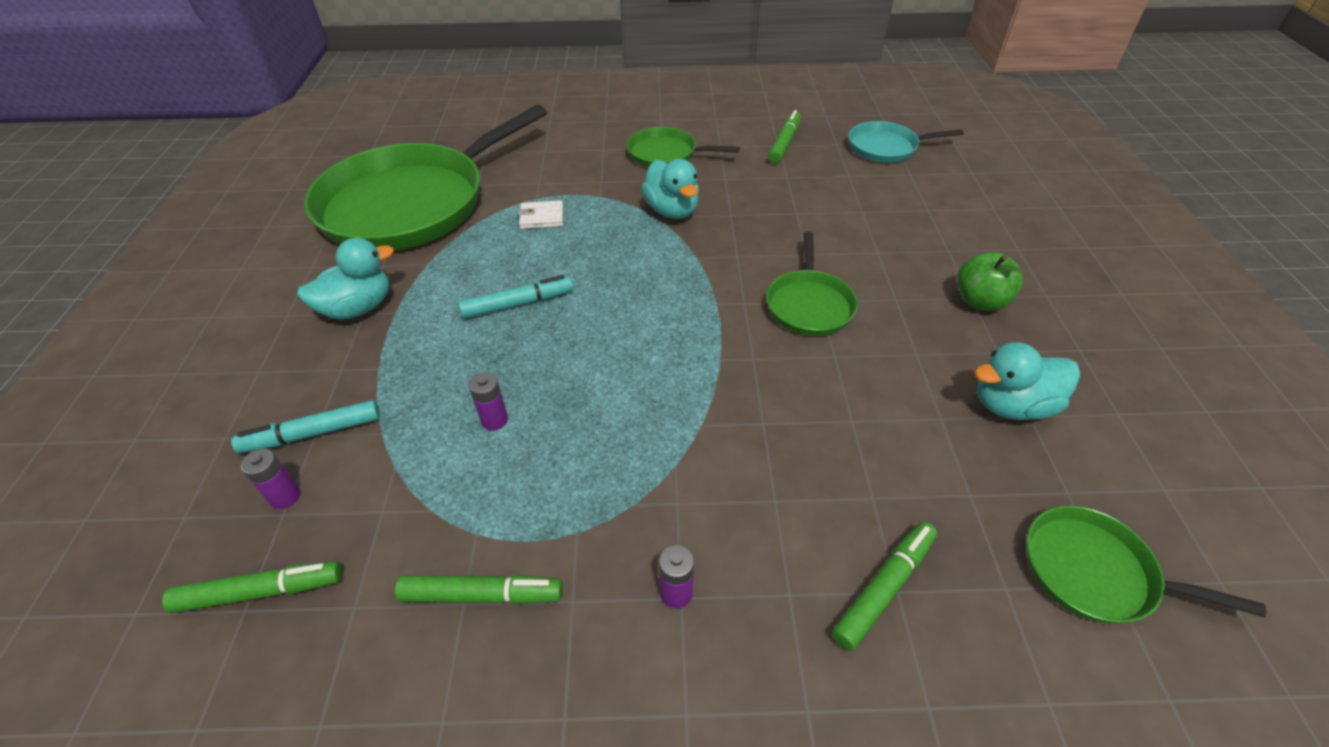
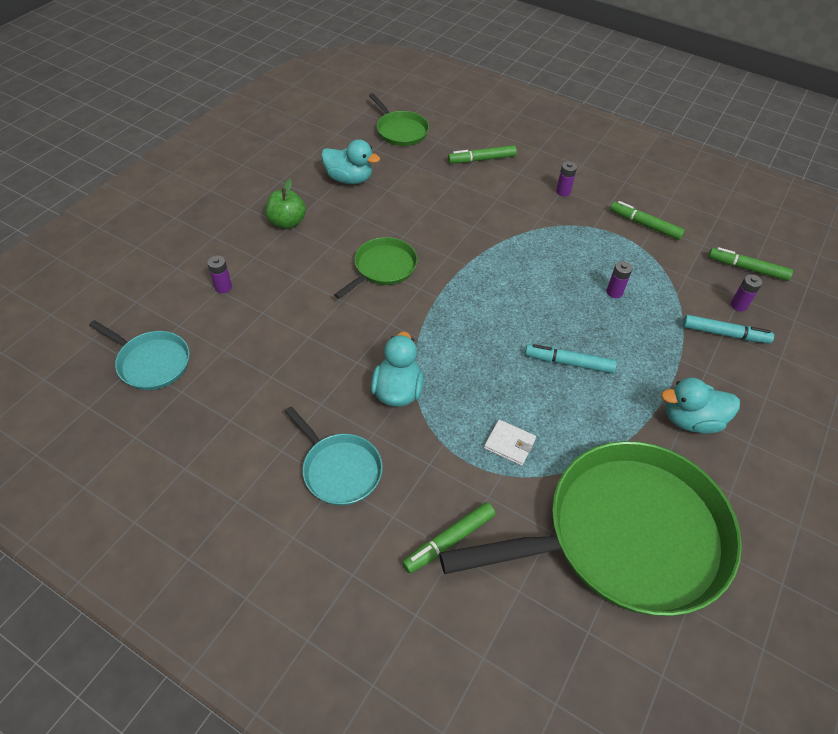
camera: 150 degrees left, 5 degrees up
green pan [627,127,740,167] -> turquoise pan [285,407,383,506]
green marker [768,110,801,163] -> green marker moved to [402,502,495,574]
none -> purple battery [207,255,232,293]

